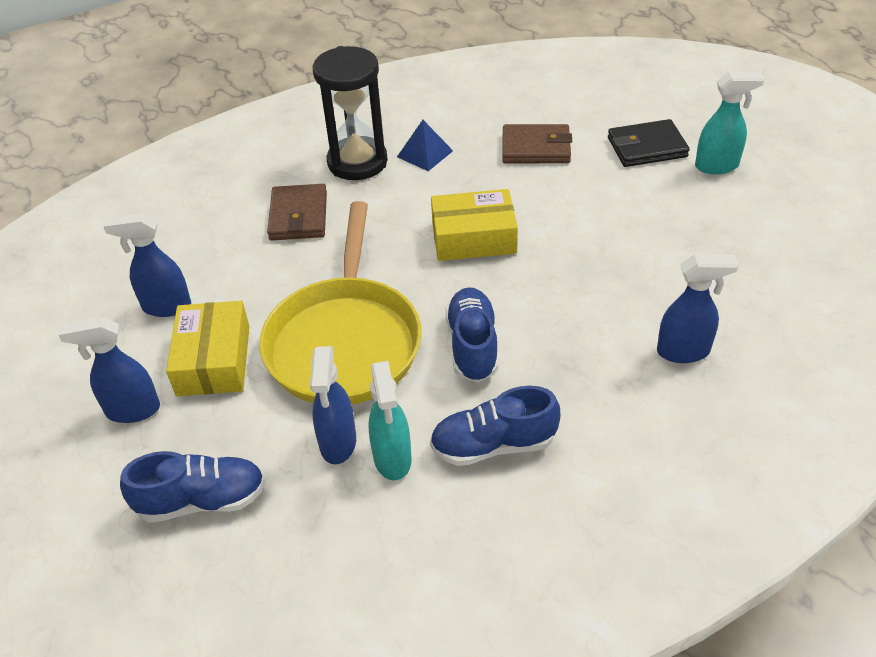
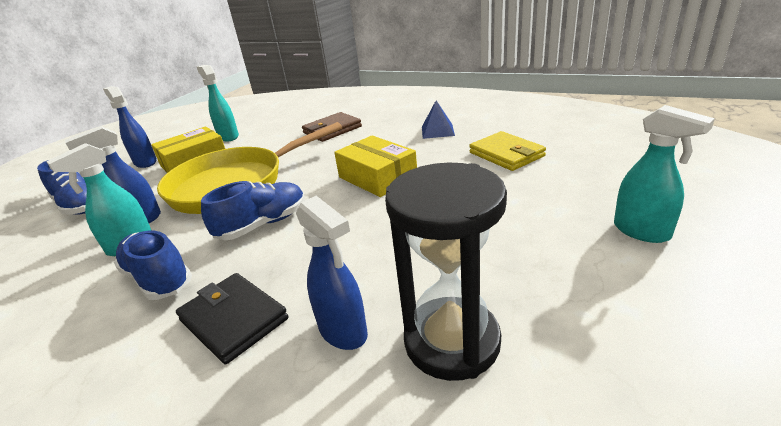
camera: 55 degrees right, 15 degrees down
blue spray bottle [103,213,191,317] -> turquoise spray bottle [197,65,239,141]
black hourglass [313,46,388,180] -> black hourglass moved to [385,163,507,381]
brown wallet [502,124,572,163] -> yellow wallet [469,131,546,171]
black wallet [608,119,690,167] -> black wallet moved to [176,273,288,364]

